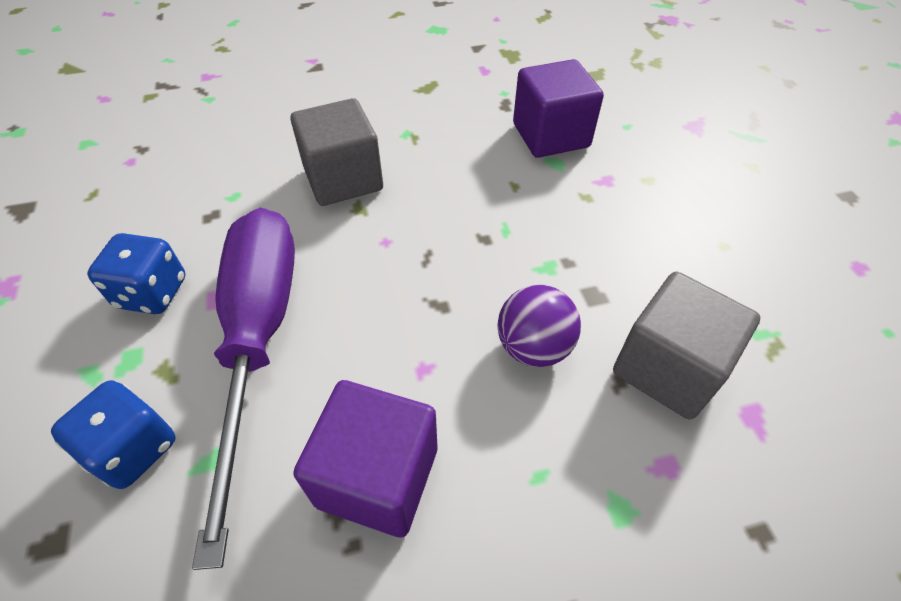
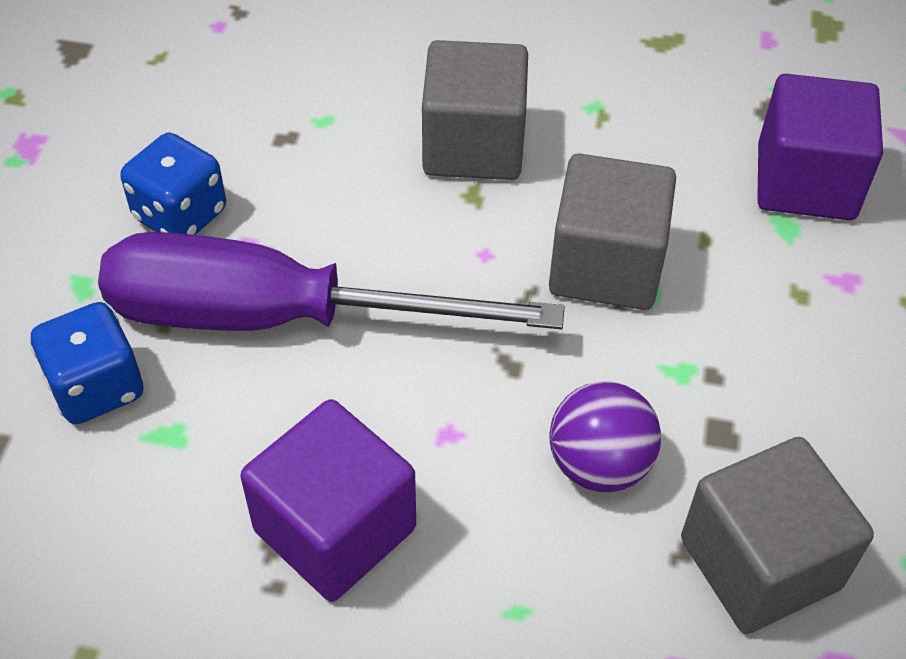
camera: 25 degrees right, 0 degrees up
purple screwdriver [192,208,295,570] -> purple screwdriver turned 105 degrees counterclockwise [98,232,565,331]
none -> grey cube [549,153,676,310]

